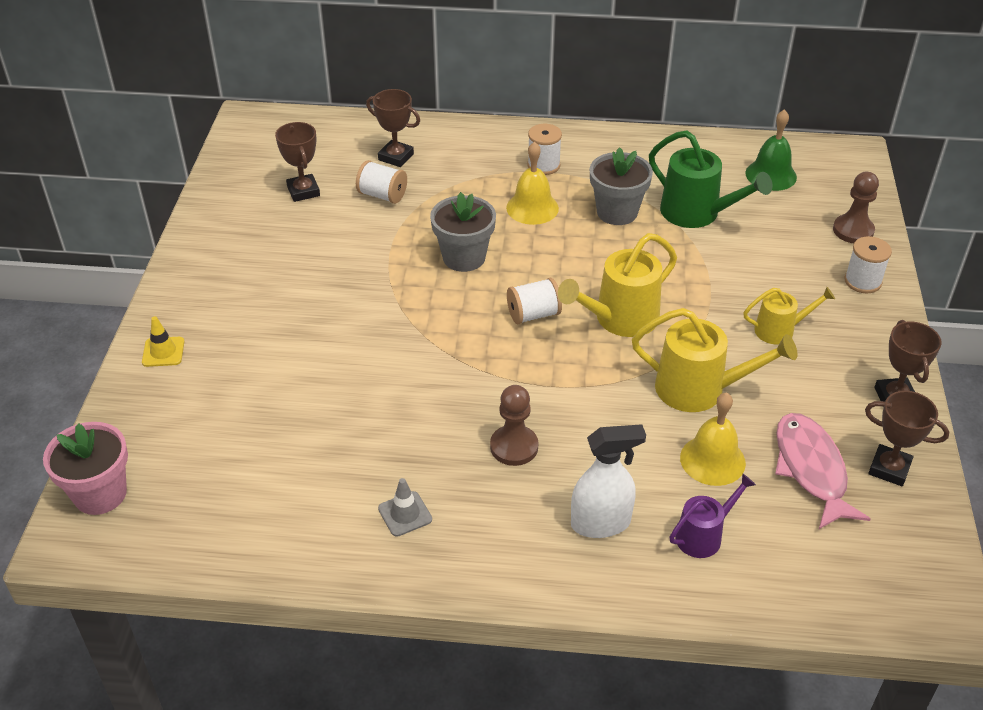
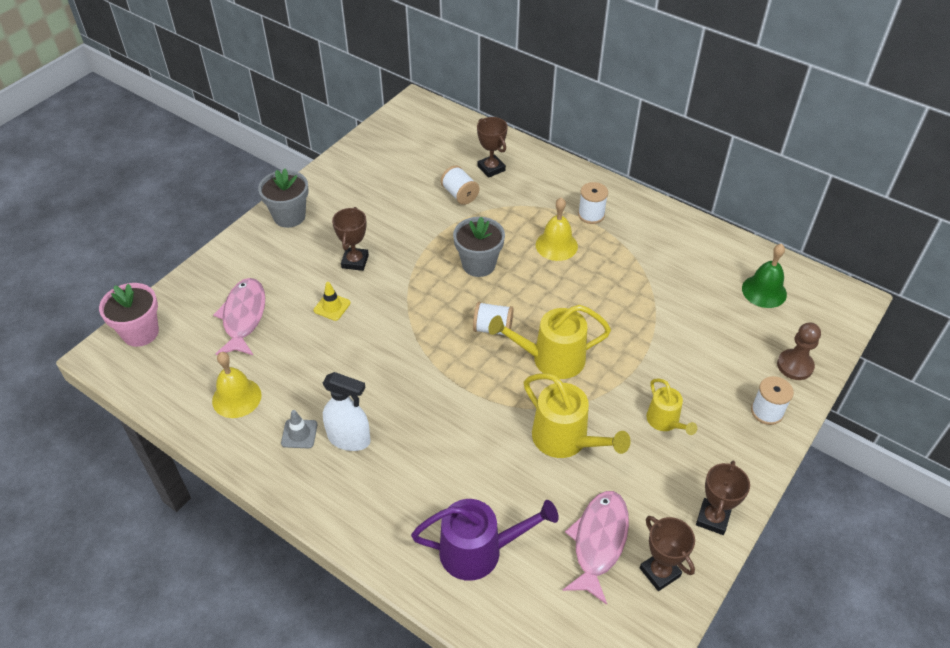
camera: 30 degrees right, 5 degrees up
yellow traffic cone [142,316,185,367] -> yellow traffic cone moved to [314,282,351,321]
brown trophy [275,122,320,202] -> brown trophy moved to [332,207,369,271]
brown pawn [490,385,538,466] -> none
white spray bottle [571,424,646,538] -> white spray bottle moved to [323,372,371,451]
grey flower pot [590,147,653,225] -> grey flower pot moved to [258,169,309,228]
green watering can [649,130,772,228] -> none
purple watering can [670,473,756,558] -> purple watering can [411,499,559,581], size x1.67
yellow bell [680,392,746,486] -> yellow bell moved to [212,352,262,418]
yellow watering can [743,287,835,345] -> yellow watering can turned 45 degrees clockwise [646,378,697,435]
none -> pink fish [213,278,265,355]

